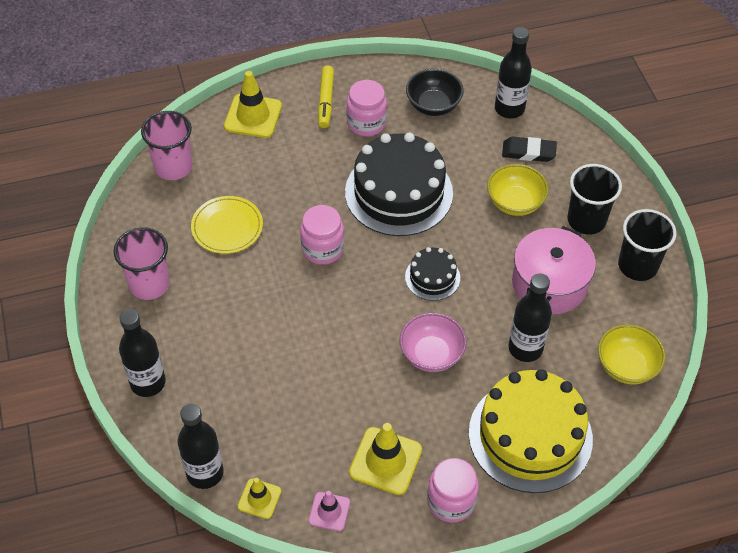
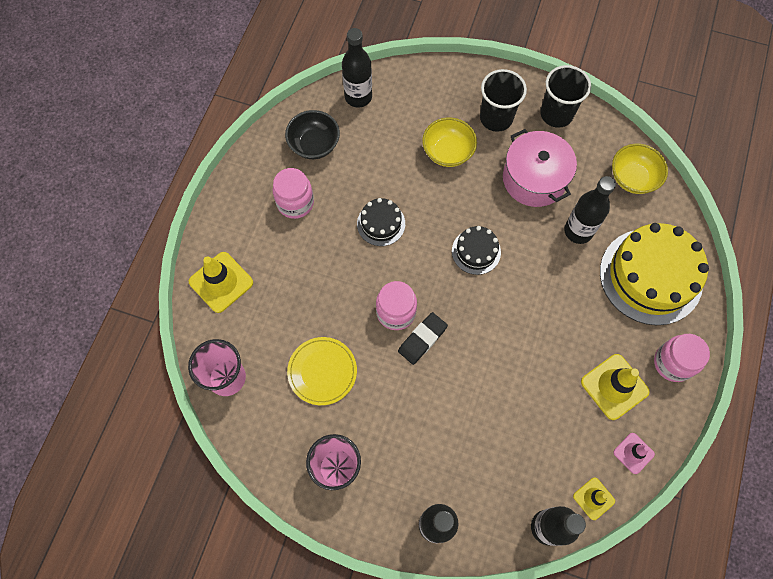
camera: 55 degrees left, 15 degrees up
yellow marker [318,65,334,128] -> none
black cake [345,132,453,236] -> black cake [357,198,405,246], size x0.49
pink bowl [400,313,467,372] -> none
black eraser [502,137,557,162] -> black eraser moved to [398,312,448,365]

